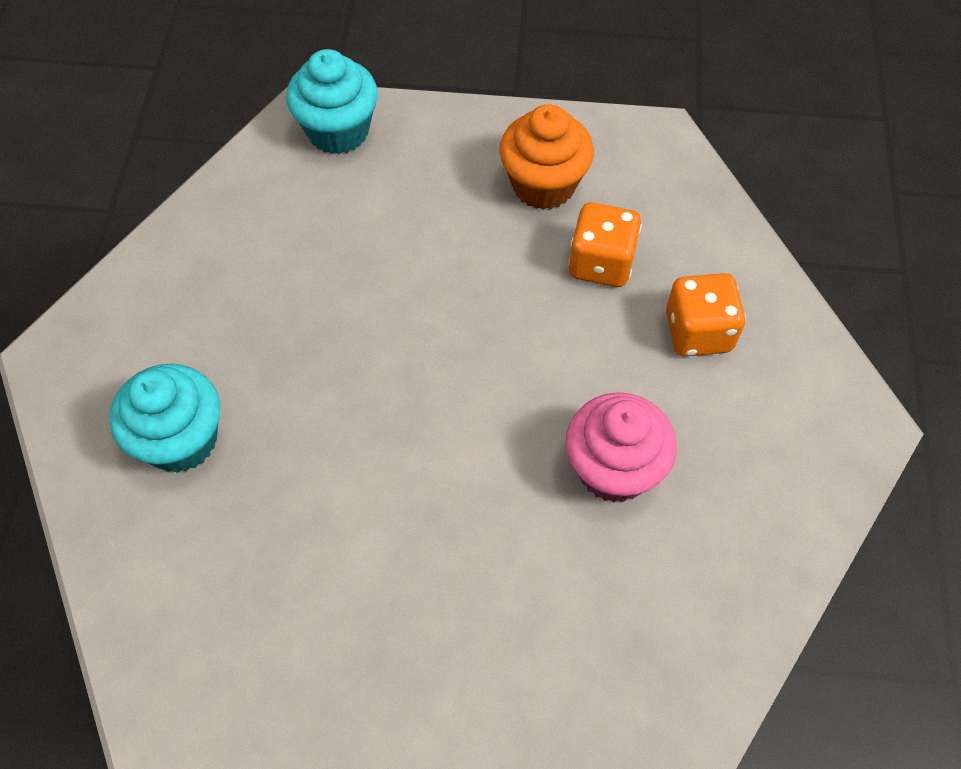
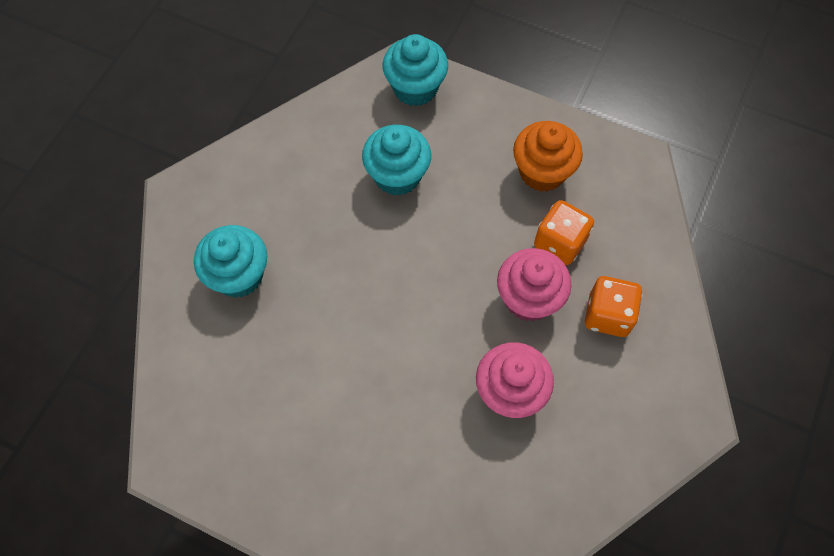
camera: 20 degrees right, 5 degrees up
none -> turquoise cupcake [362,125,431,195]
none -> pink cupcake [497,248,571,321]

